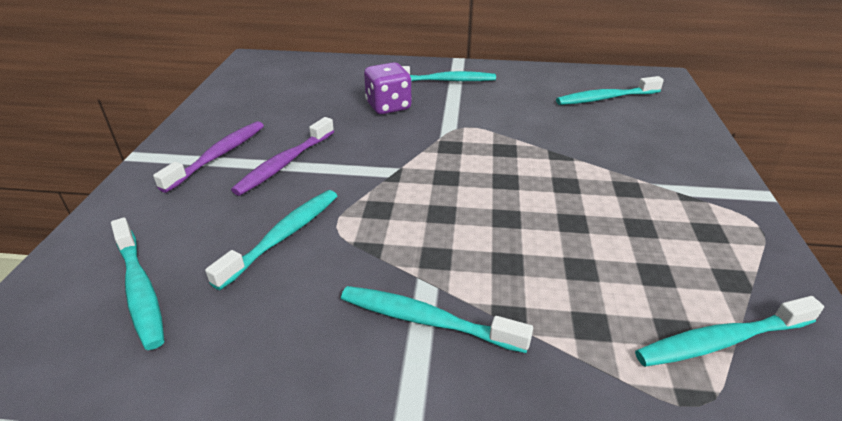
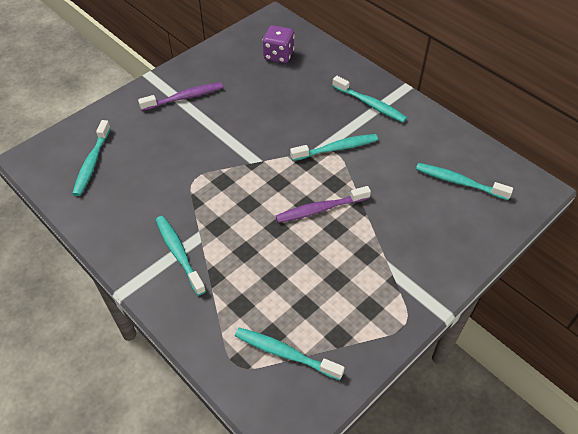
camera: 40 degrees right, 15 degrees up
turquoise toothbrush [205,190,337,290] -> turquoise toothbrush moved to [290,134,378,161]
purple toothbrush [231,117,334,196] -> purple toothbrush moved to [276,186,371,223]
purple dice [364,62,412,114] -> purple dice moved to [263,25,295,63]

